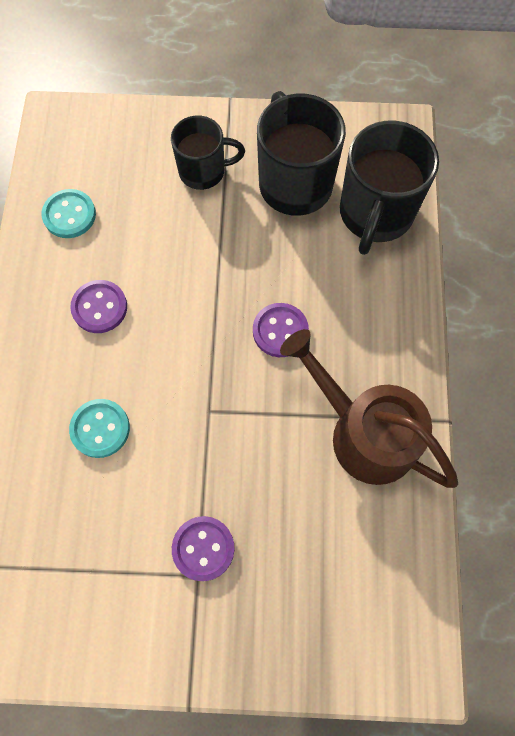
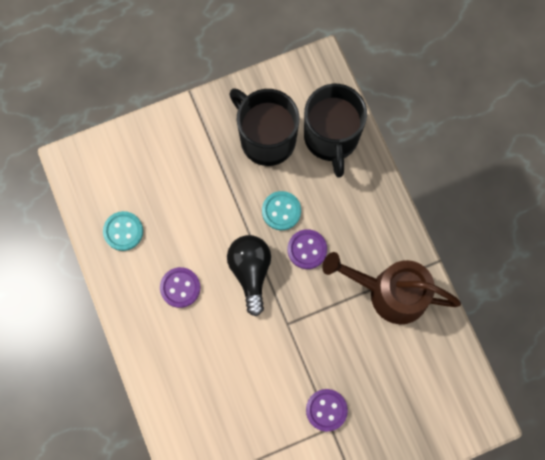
camera: 25 degrees left, 5 degrees up
turquoise button [69,399,130,458] -> turquoise button moved to [262,191,301,230]
black mug [171,116,245,190] -> none
none -> black light bulb [227,235,271,316]

